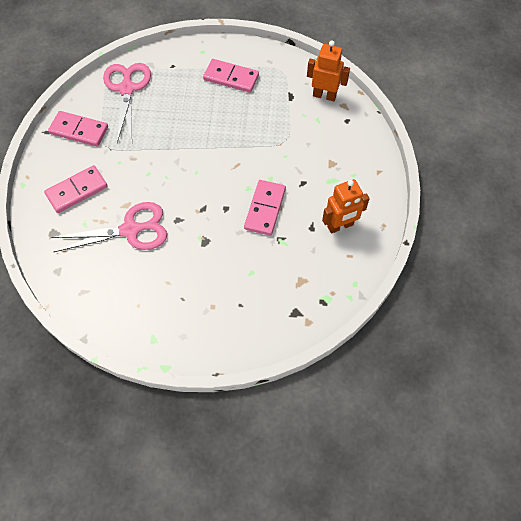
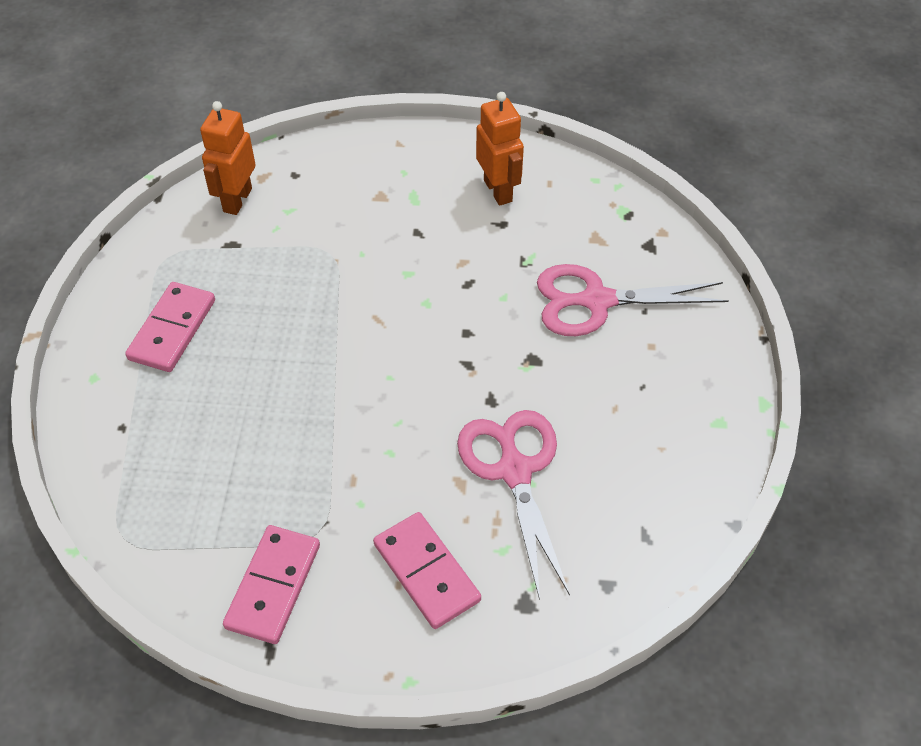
camera: 90 degrees left, 10 degrees down
pink scissors [103,63,151,143] -> pink scissors moved to [537,264,729,336]
pink domino [244,180,286,236] -> none

